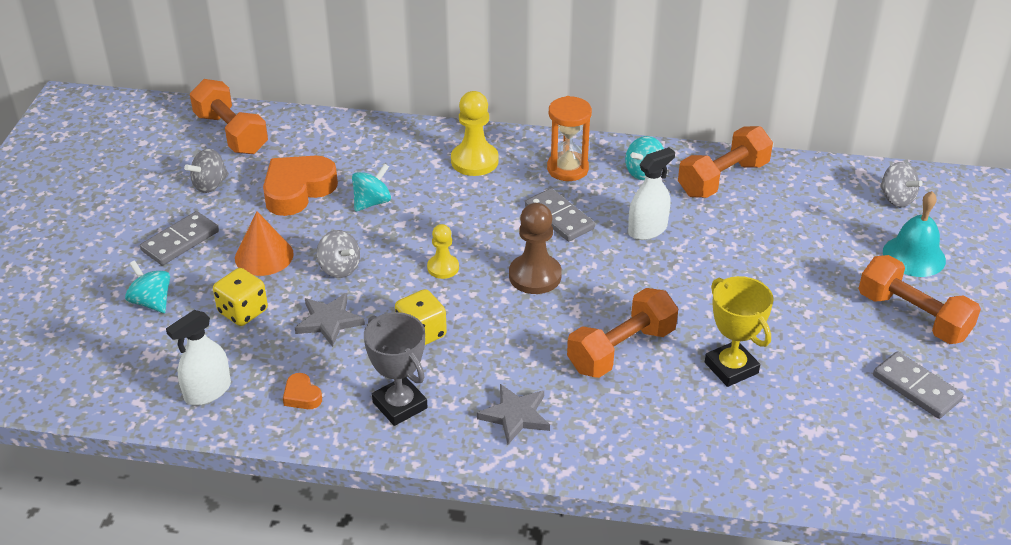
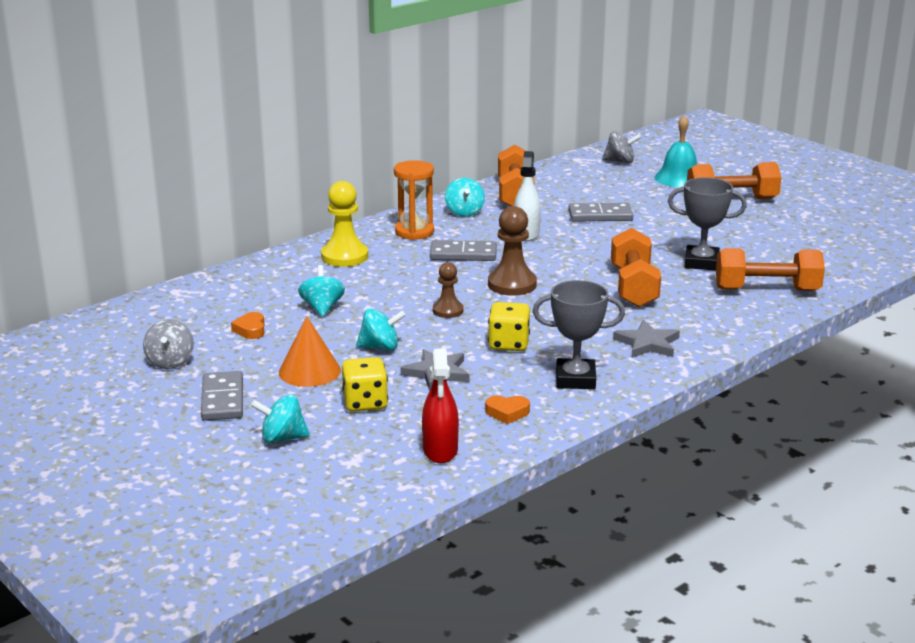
camera: 50 degrees left, 15 degrees down
white spray bottle [166,310,231,405] -> red spray bottle [422,348,459,463]
orange dumbbell [190,79,268,154] -> orange dumbbell moved to [716,248,825,291]
orange heart [263,156,338,216] -> orange heart [231,312,265,339], size x0.46
grey spinning top [316,230,360,278] -> turquoise spinning top [356,309,406,351]
yellow pawn [427,224,459,279] -> brown pawn [433,262,464,318]
yellow trophy [705,276,773,387] -> grey trophy [668,177,747,270]
grey domino [873,351,964,419] -> grey domino moved to [568,203,633,222]

